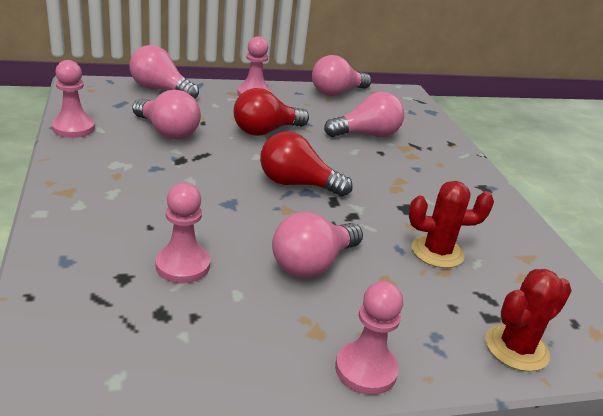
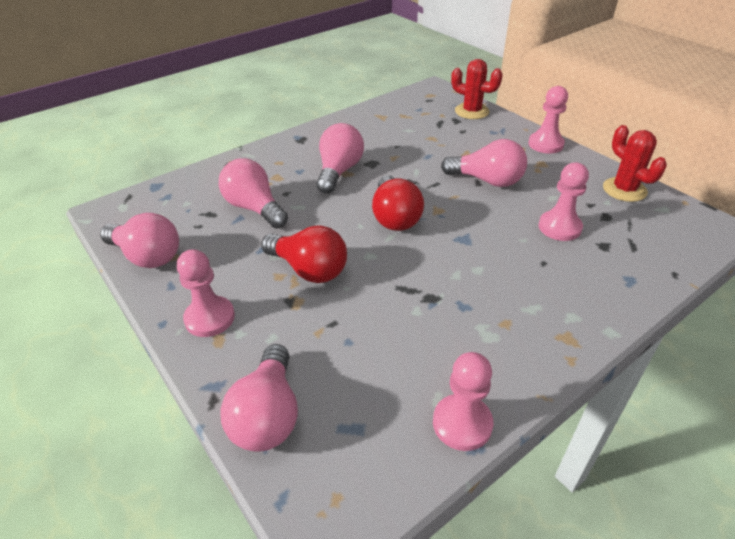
camera: 110 degrees left, 10 degrees up
pink light bulb [132,90,201,140] -> pink light bulb moved to [317,123,364,194]
red cactus [409,181,494,268] -> red cactus moved to [603,125,667,202]

